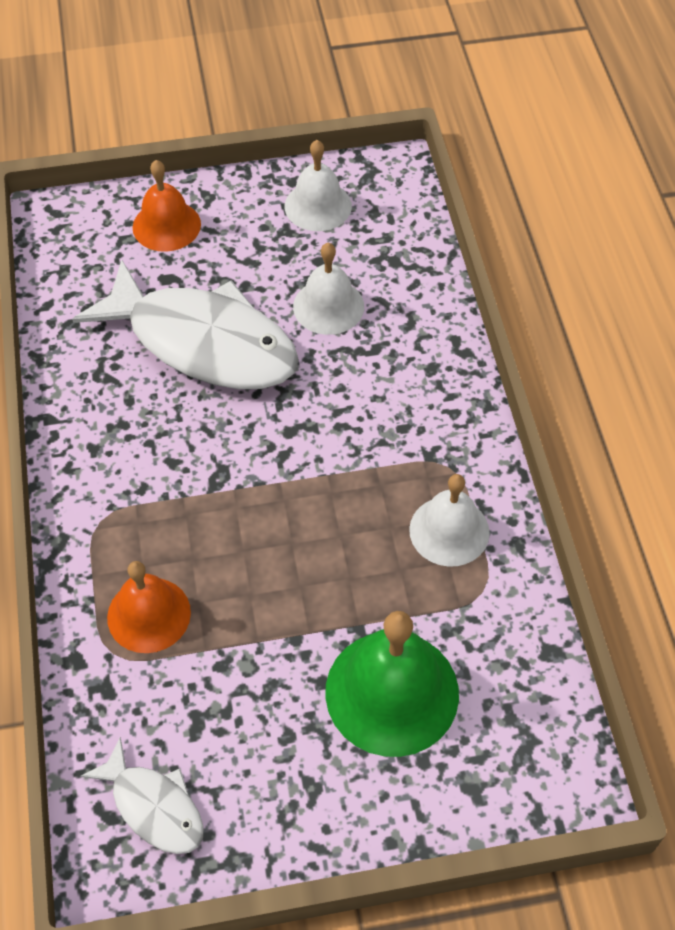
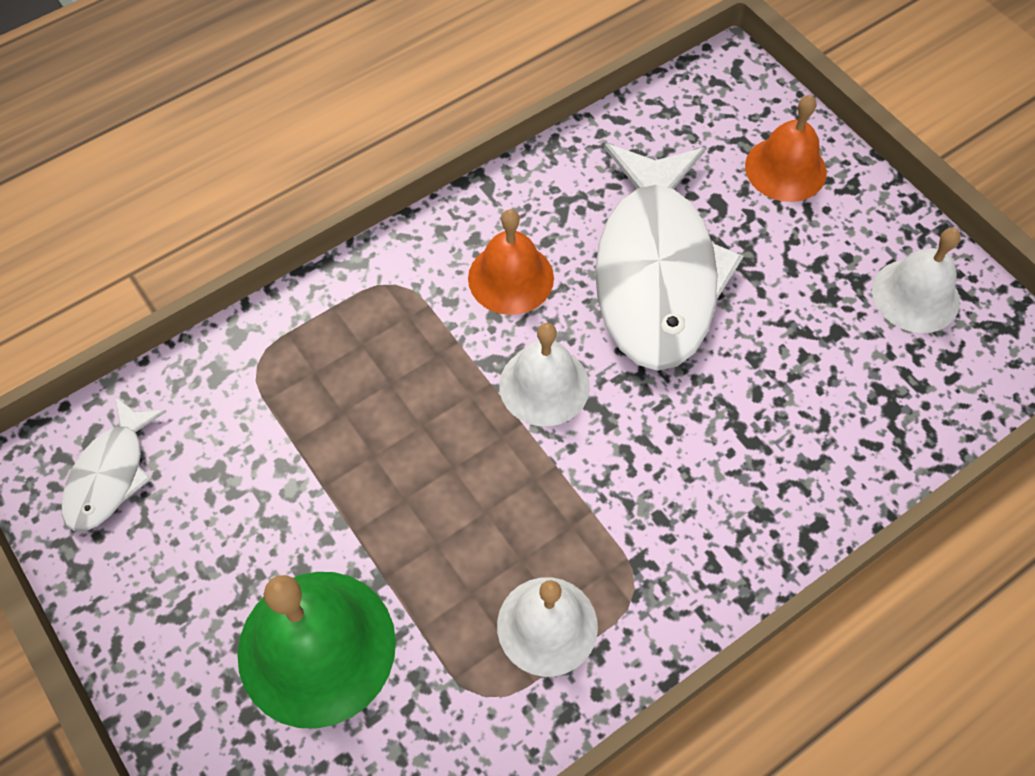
camera: 65 degrees right, 5 degrees up
orange bell [107,561,191,653] -> orange bell moved to [468,209,554,315]
white bell [293,243,364,335] -> white bell moved to [499,323,590,426]

